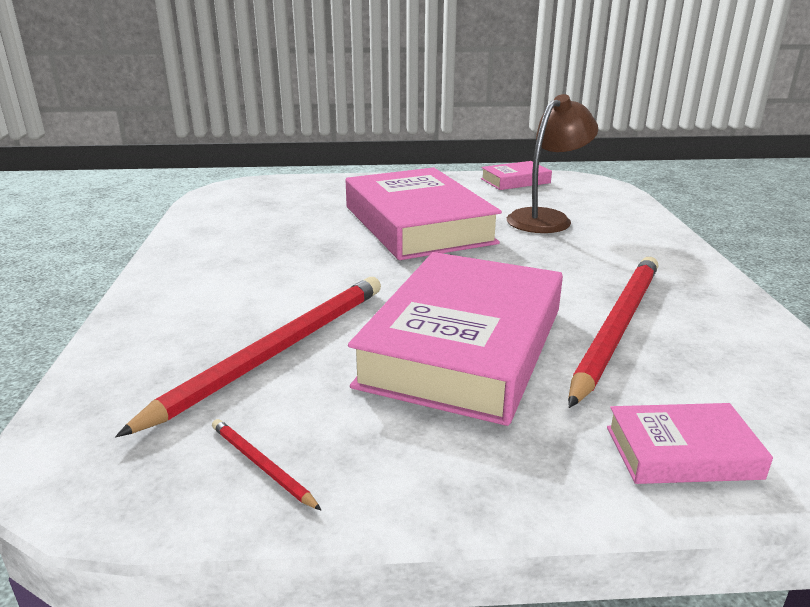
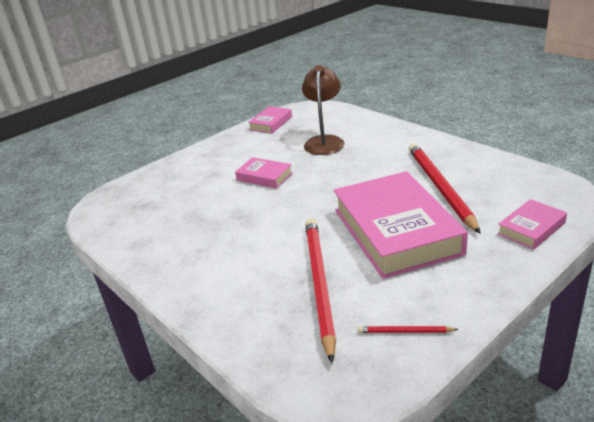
camera: 35 degrees left, 5 degrees up
pink book [346,167,502,260] -> pink book [235,157,293,189], size x0.46

